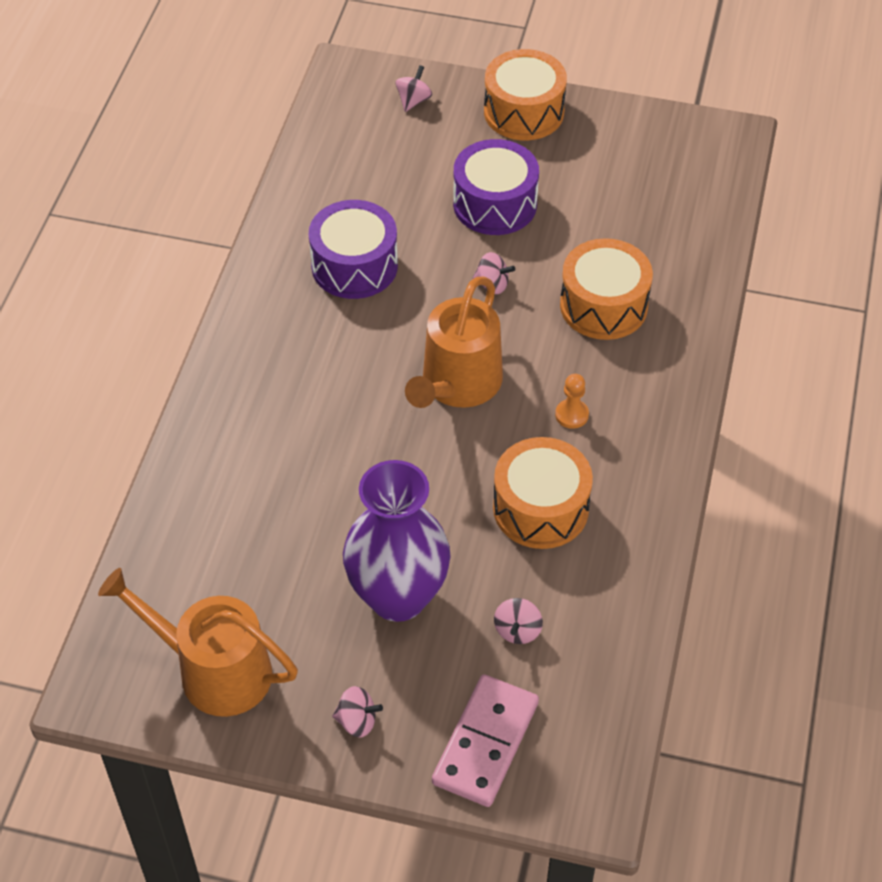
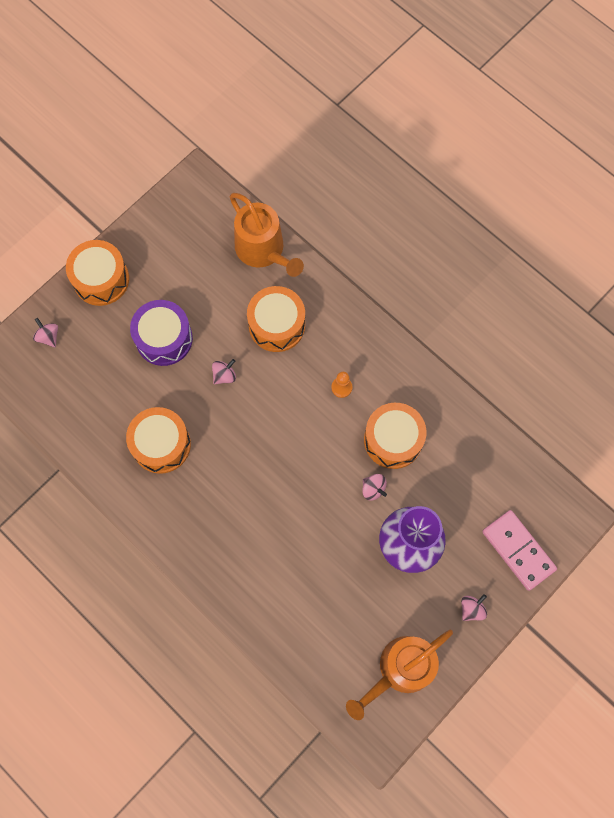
camera: 60 degrees left, 20 degrees up
purple drum [309,200,398,299] -> orange drum [126,407,191,474]
orange watering can [405,277,503,408] -> orange watering can moved to [230,193,304,277]
pink spinning top [494,598,543,644] -> pink spinning top moved to [362,474,387,501]

